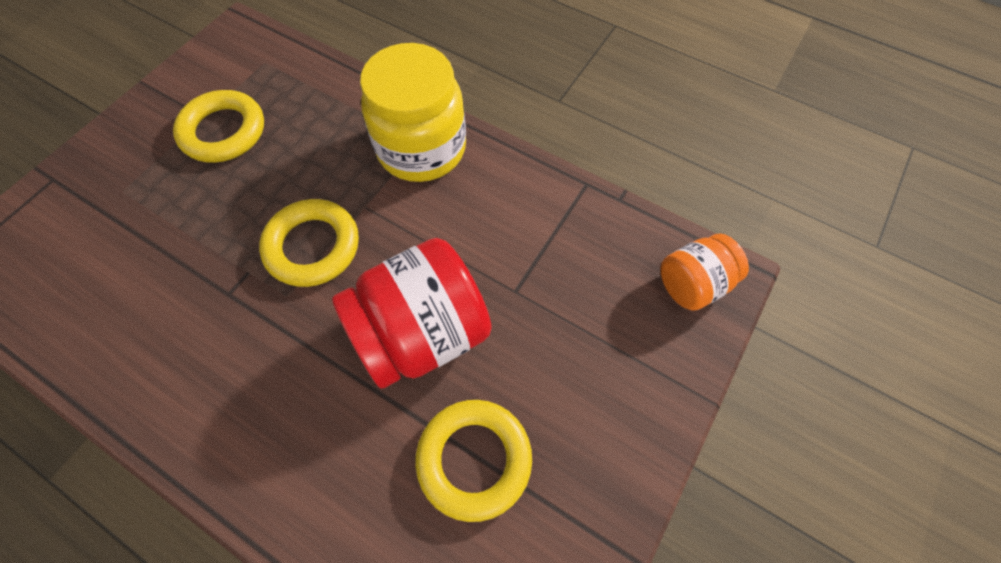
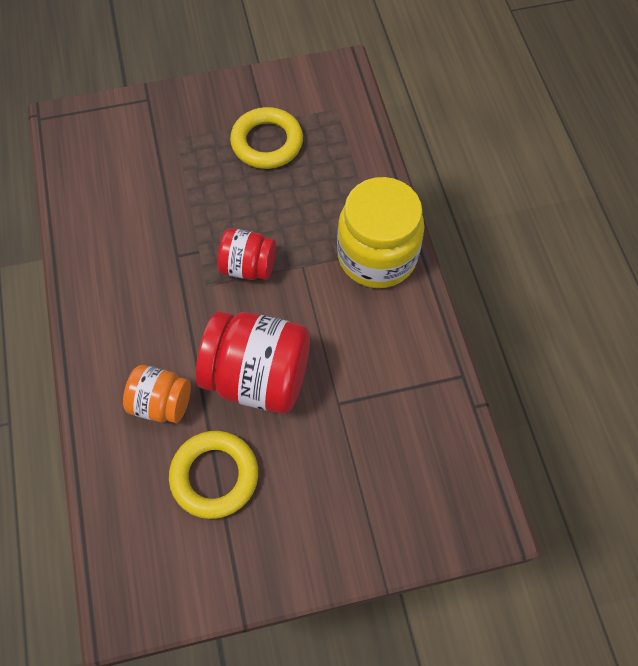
camera: 45 degrees right, 0 degrees up
yellow ring [259,199,359,287] -> red jar [217,228,276,280]
orange jar [660,233,749,310] -> orange jar moved to [123,365,191,423]

